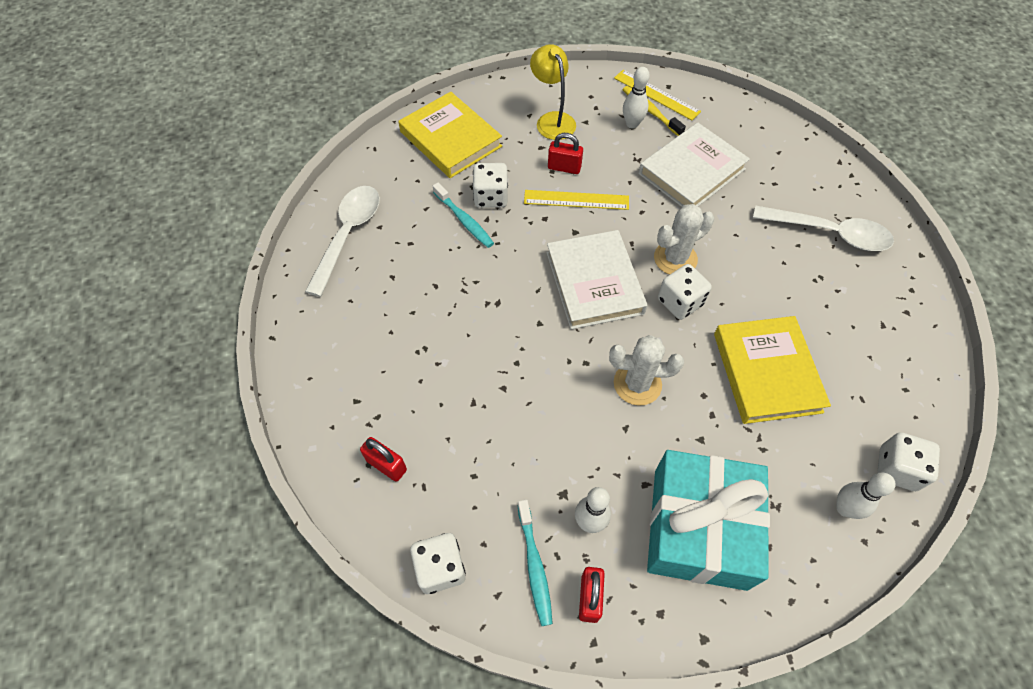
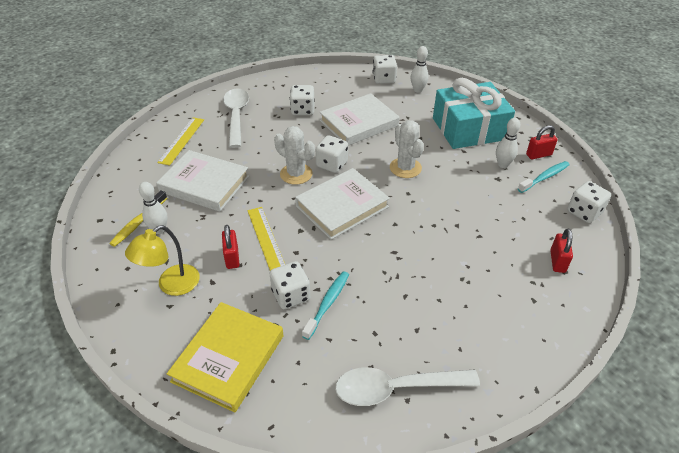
camera: 115 degrees left, 15 degrees down
yellow ruler [614,70,701,120] -> yellow ruler moved to [157,117,204,165]
yellow book [714,316,831,424] -> white book [320,93,399,146]
none -> white dice [290,85,315,115]

